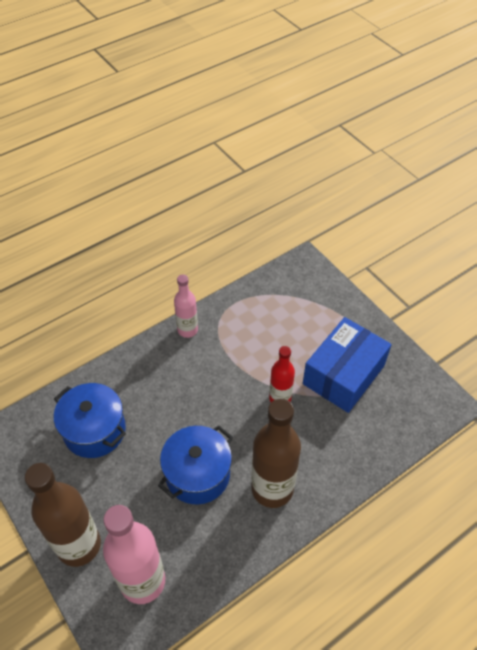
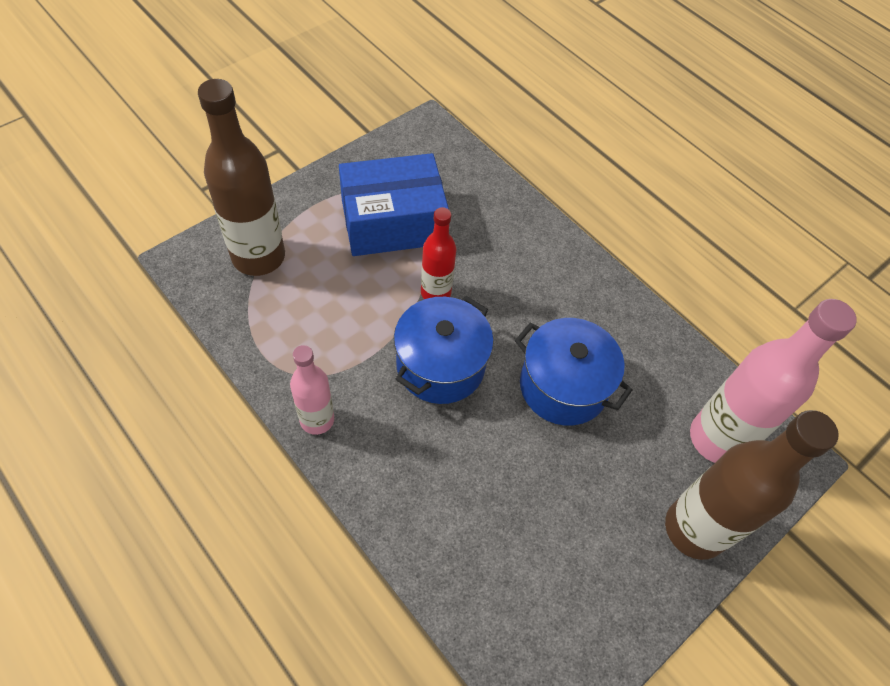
camera: 100 degrees left, 5 degrees up
blue pot [54,383,126,458] -> blue pot moved to [394,296,494,404]
brown bottle [251,398,301,508] -> brown bottle moved to [198,79,285,276]
blue box [303,317,392,413] -> blue box turned 45 degrees counterclockwise [339,153,449,256]

